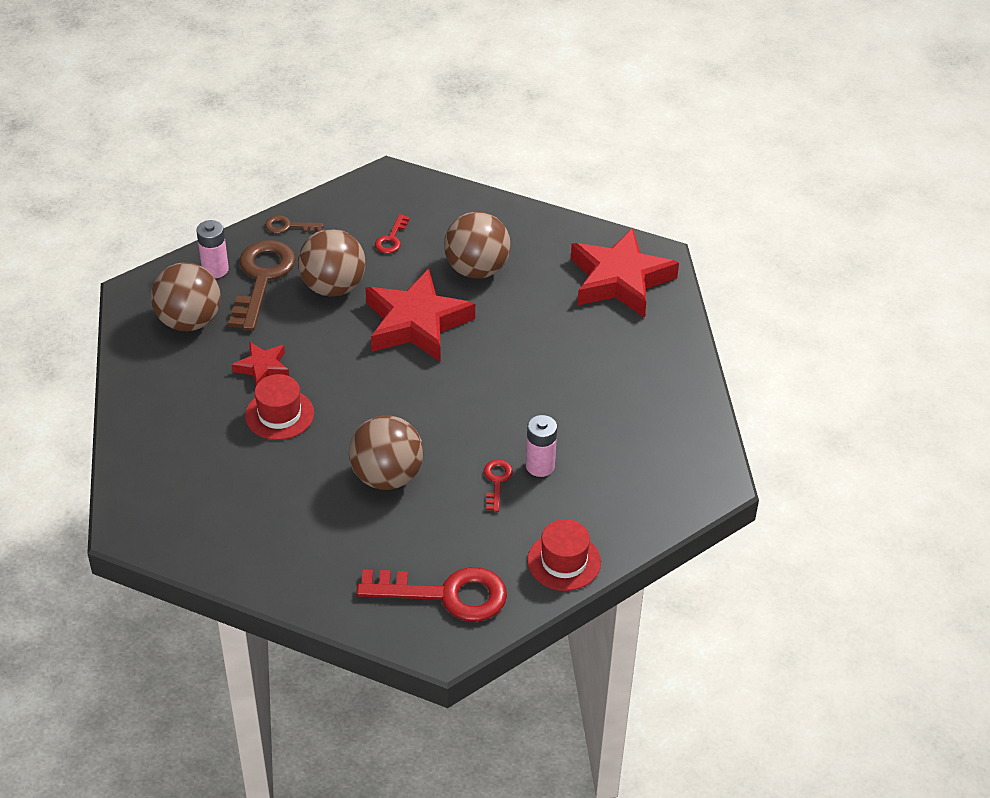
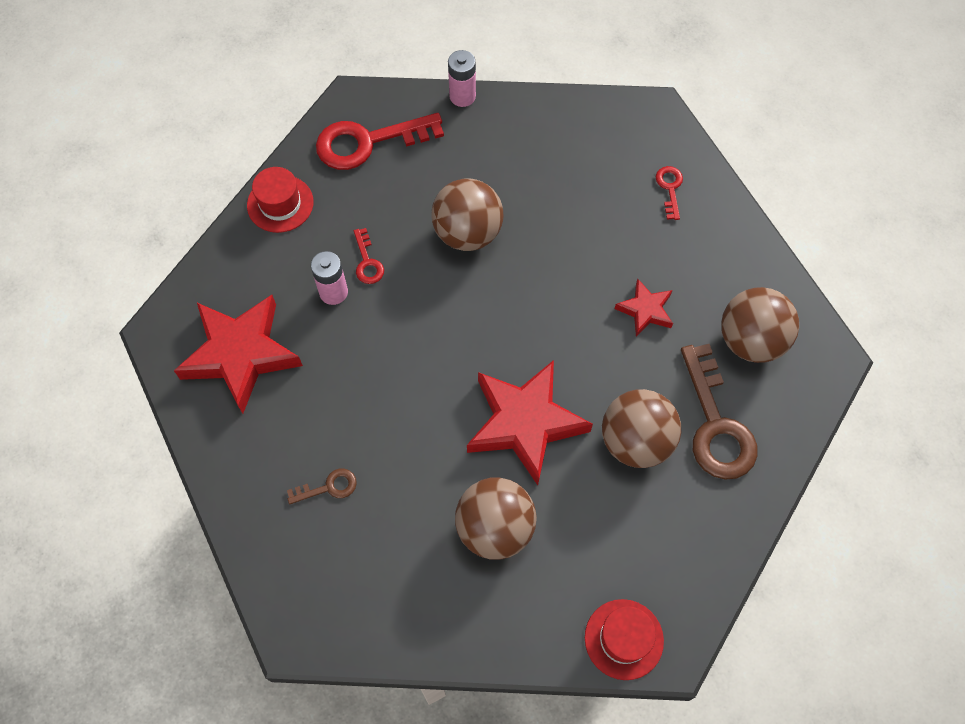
camera: 160 degrees right, 20 degrees up
pink battery [196,220,229,278] -> pink battery moved to [448,50,476,107]
red hat [245,374,314,440] -> red hat moved to [585,599,664,680]
brown key [265,215,324,234] -> brown key moved to [287,469,357,504]
red key [375,214,410,254] -> red key moved to [656,166,683,220]
red star [571,228,679,318] -> red star moved to [174,295,303,413]

